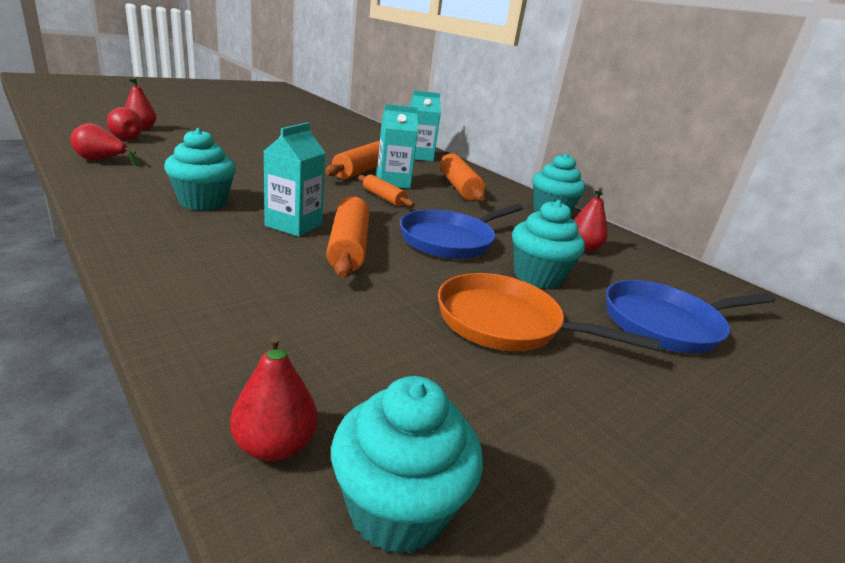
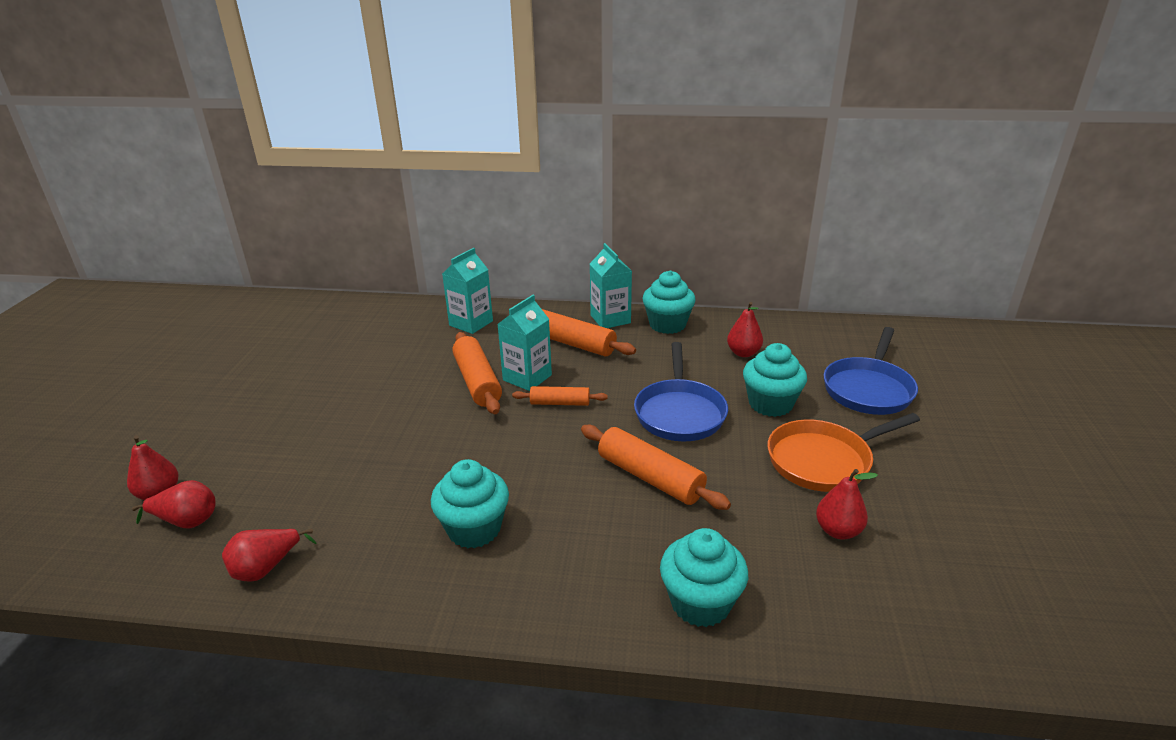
camera: 40 degrees left, 5 degrees up
red pear [230,335,317,462] -> red pear moved to [816,469,878,540]
turquoise carton [264,122,325,237] -> turquoise carton moved to [590,243,632,328]
turquoise cupcake [331,376,483,554] -> turquoise cupcake moved to [660,528,748,627]

